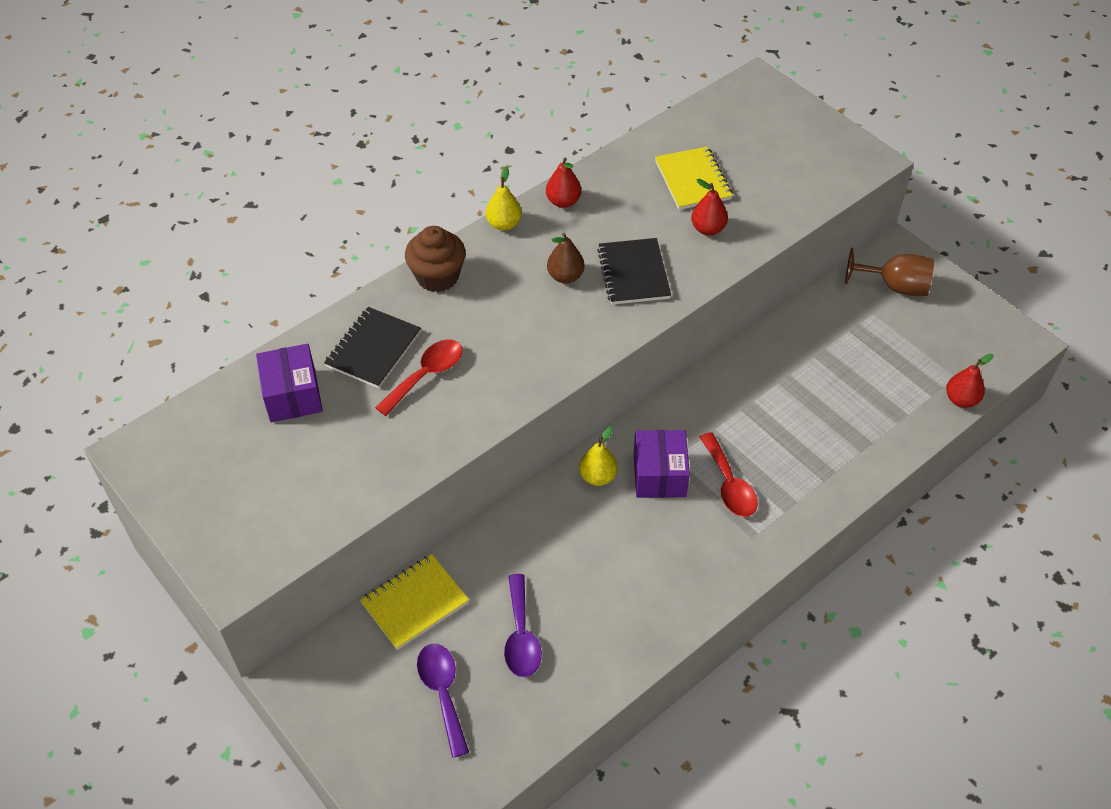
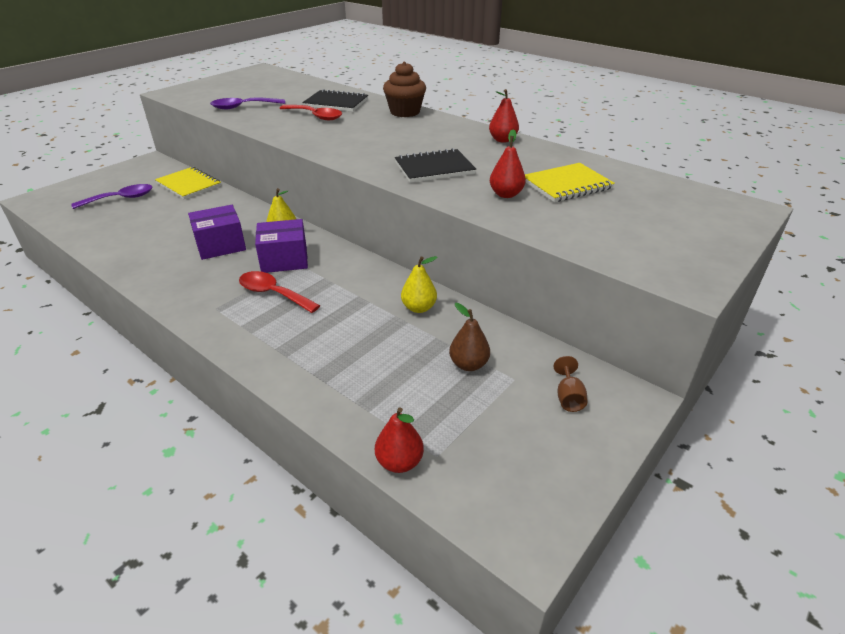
camera: 80 degrees right, 15 degrees down
purple box [256,344,323,422] -> purple box moved to [188,205,246,260]
yellow pear [486,167,522,231] -> yellow pear moved to [401,256,438,313]
purple spoon [504,574,542,677] -> purple spoon moved to [210,97,285,109]
brown pear [547,233,584,283] -> brown pear moved to [449,303,490,371]
red spoon [700,432,758,517] -> red spoon turned 60 degrees clockwise [239,271,320,313]
brown goblet [845,247,934,296] -> brown goblet [554,356,587,412], size x0.54

